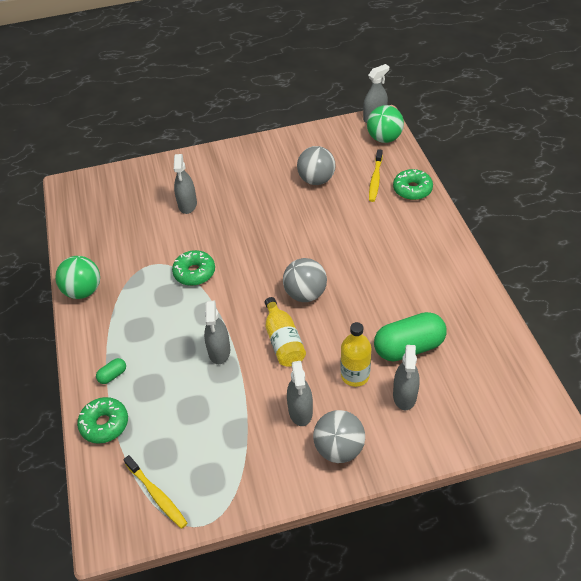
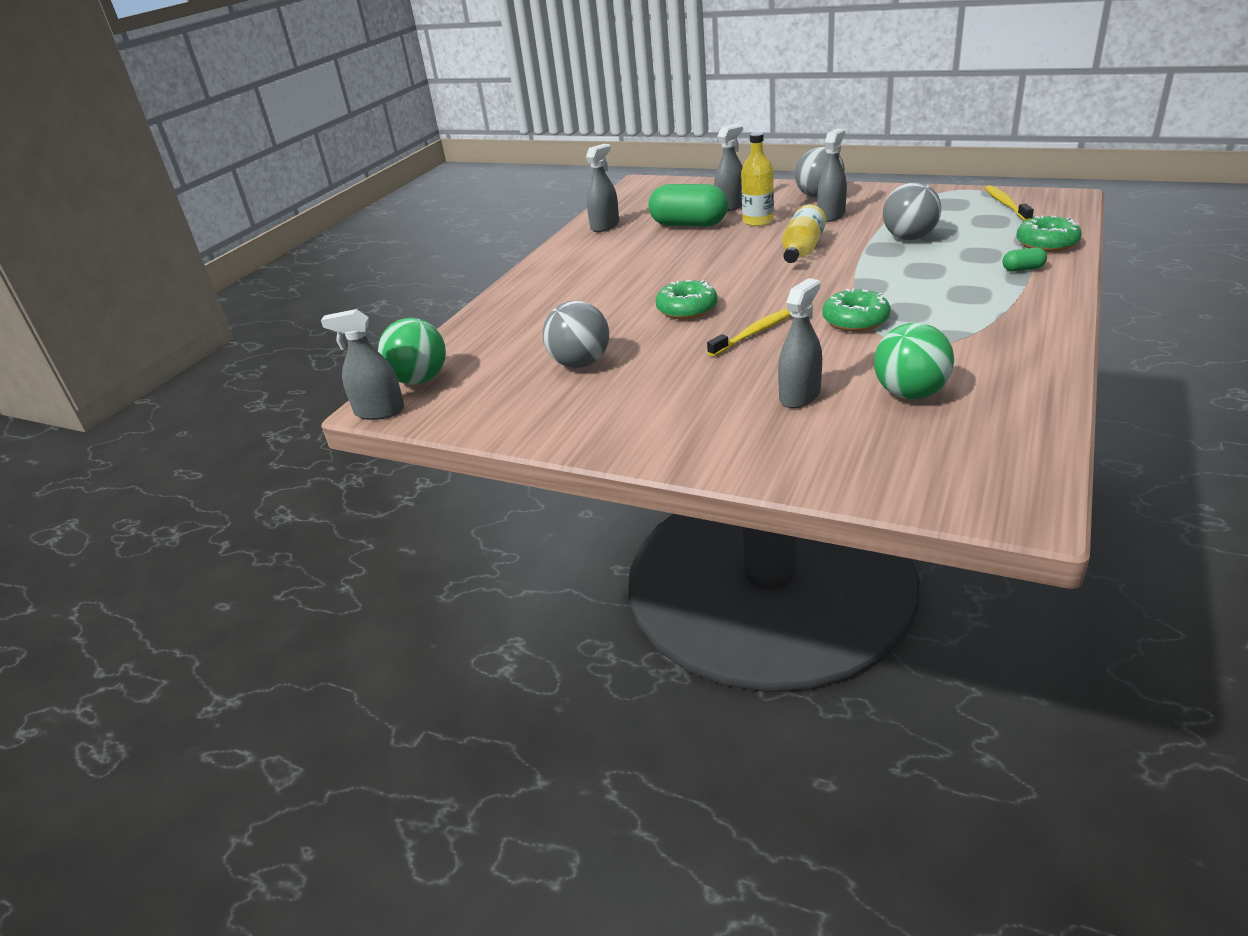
camera: 140 degrees left, 15 degrees down
green ball [55,256,100,299] -> green ball moved to [874,322,954,400]
grey spray bottle [204,300,230,364] -> grey spray bottle moved to [586,144,619,232]
grey ball [283,258,327,302] -> grey ball moved to [883,182,941,240]
yellow toothbrush [369,149,383,202] -> yellow toothbrush moved to [707,308,790,357]
green donut [393,169,433,200] -> green donut moved to [656,280,717,319]

